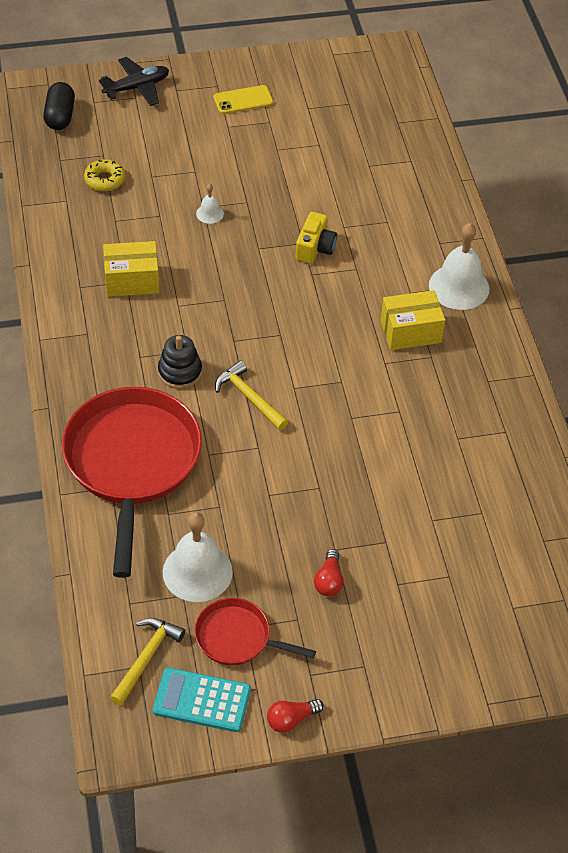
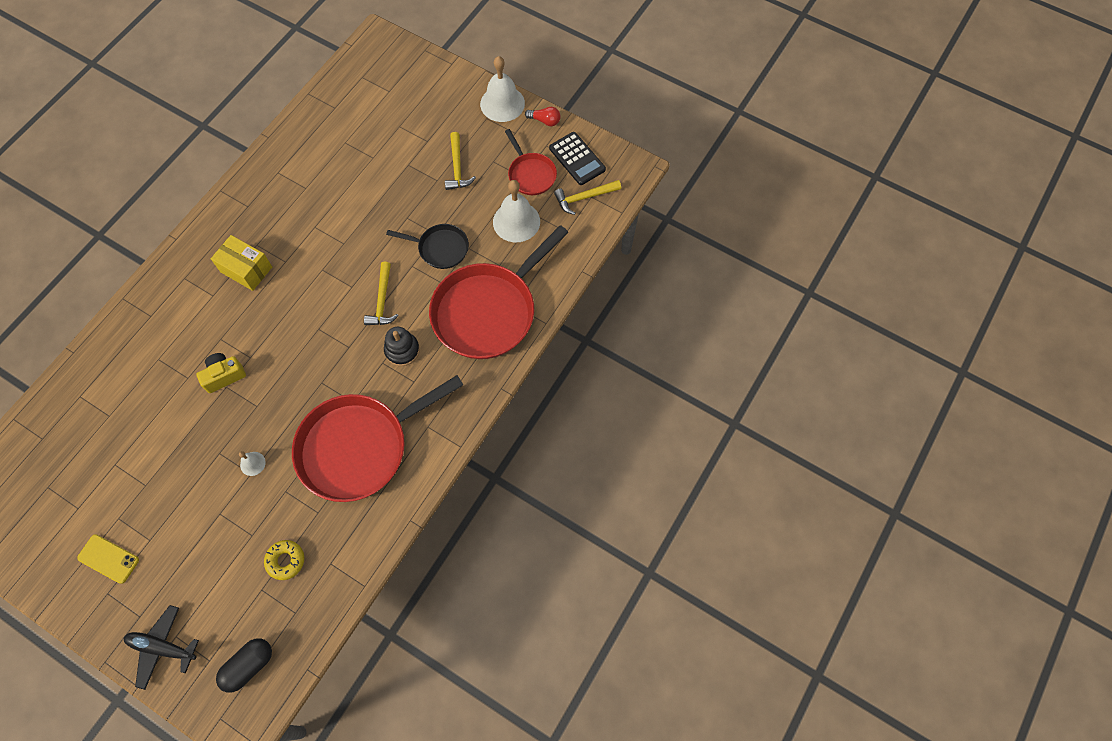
camera: 135 degrees left, 15 degrees up
yellow box [103,241,159,297] -> red pan [292,375,463,502]
turquoise calculator [153,668,251,732] -> black calculator [549,132,606,185]
red light bulb [314,549,344,596] -> yellow hammer [445,132,476,190]
white bell [429,223,489,310] -> white bell moved to [480,56,525,122]
none -> black pan [386,224,469,269]

